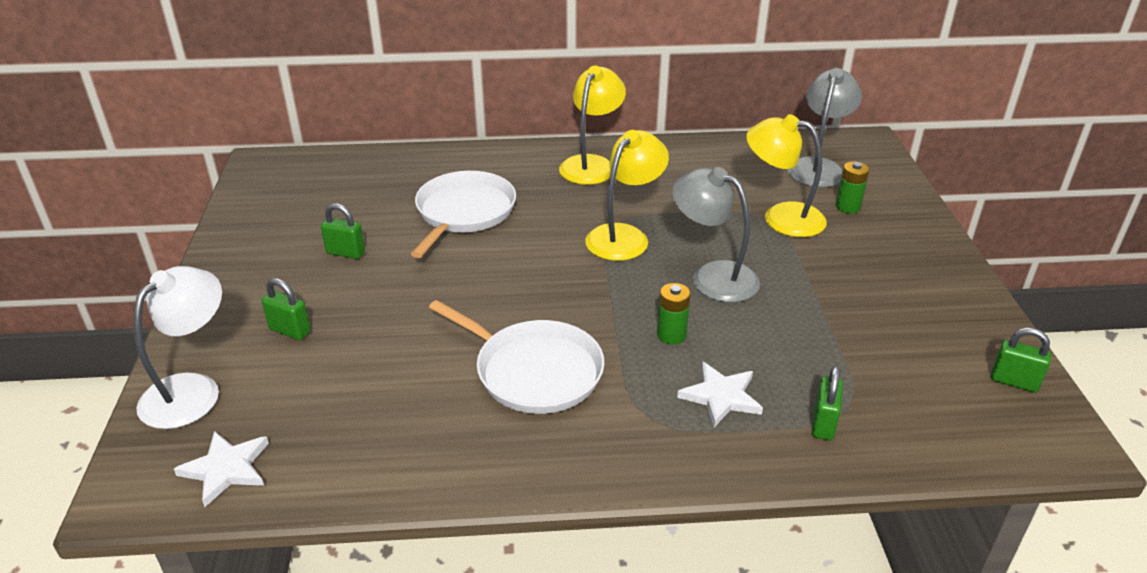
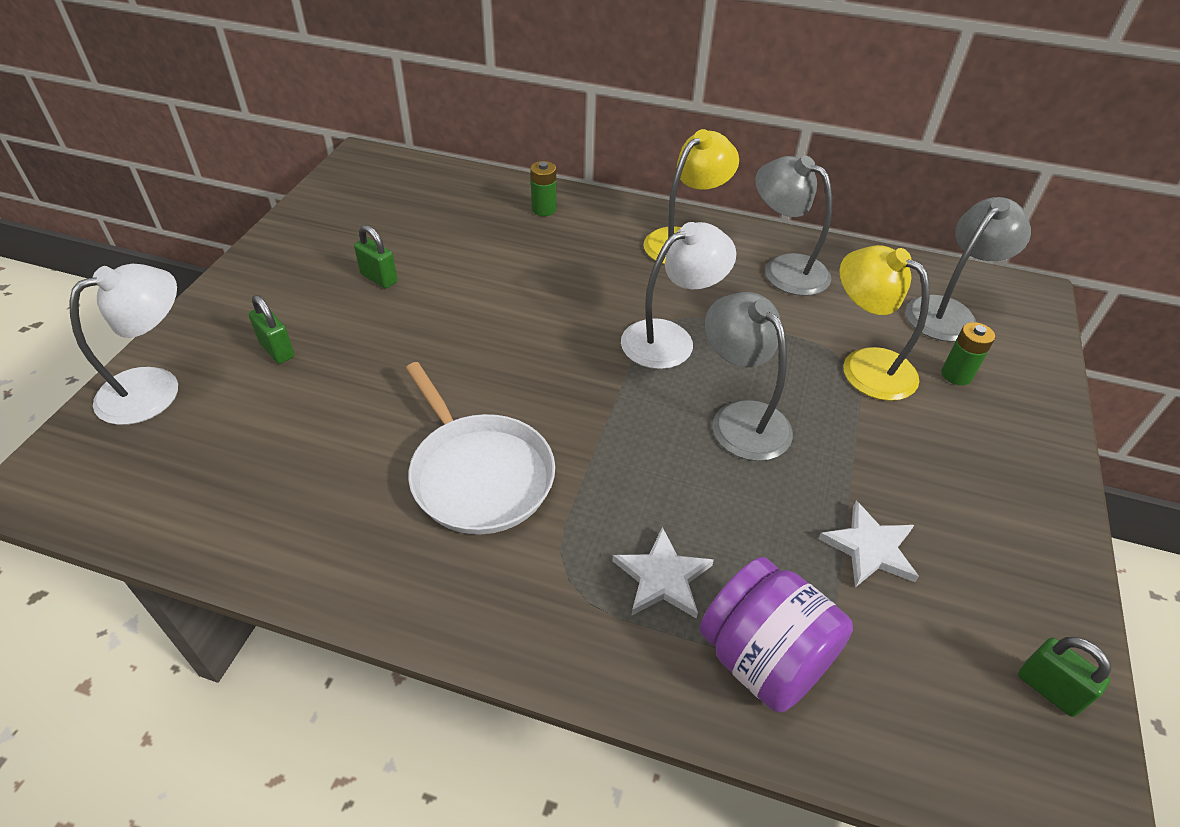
camera: 20 degrees right, 10 degrees up
white star [174,431,269,507] -> white star moved to [818,501,919,587]
white pan [411,171,516,258] -> none
yellow lamp [585,130,669,261] -> white lamp [621,222,736,369]
green battery [657,283,691,345] -> green battery moved to [530,161,556,216]
green padlock [812,366,843,440] -> purple jar [699,557,853,712]
none -> grey lamp [755,155,832,296]

